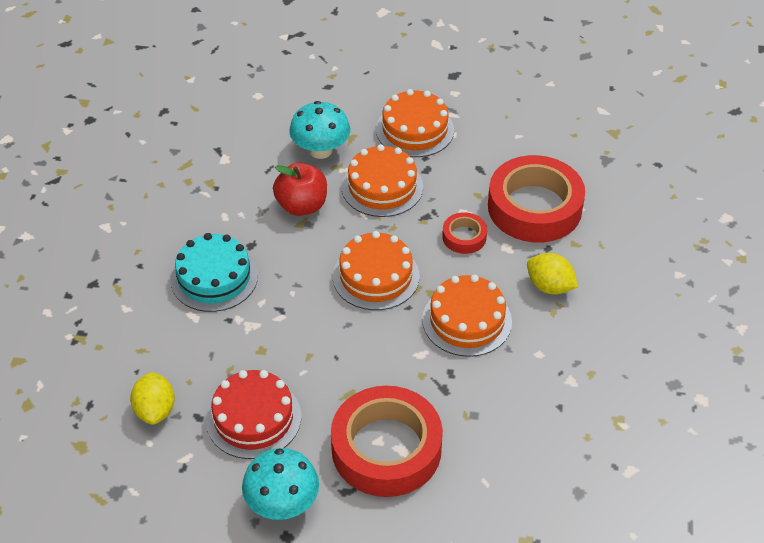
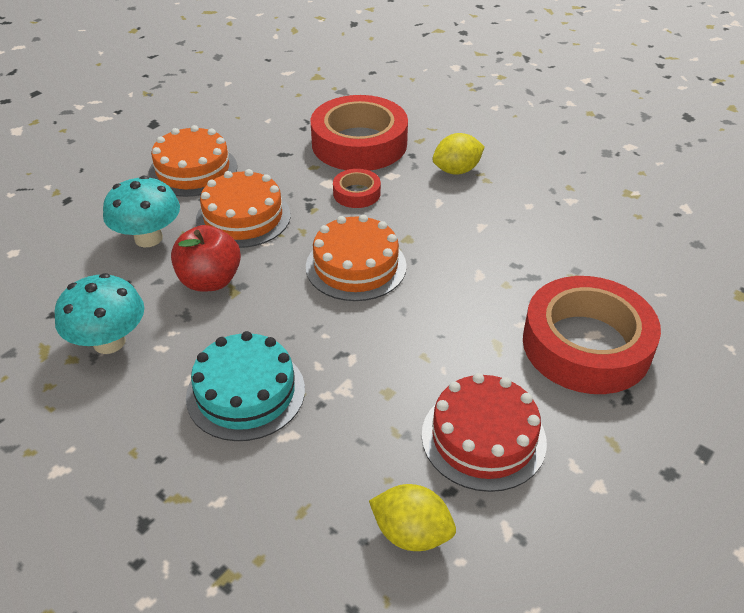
camera: 60 degrees left, 5 degrees down
turquoise mushroom [242,448,319,520] -> turquoise mushroom moved to [55,273,144,354]
orange cake [422,275,512,357] -> none

